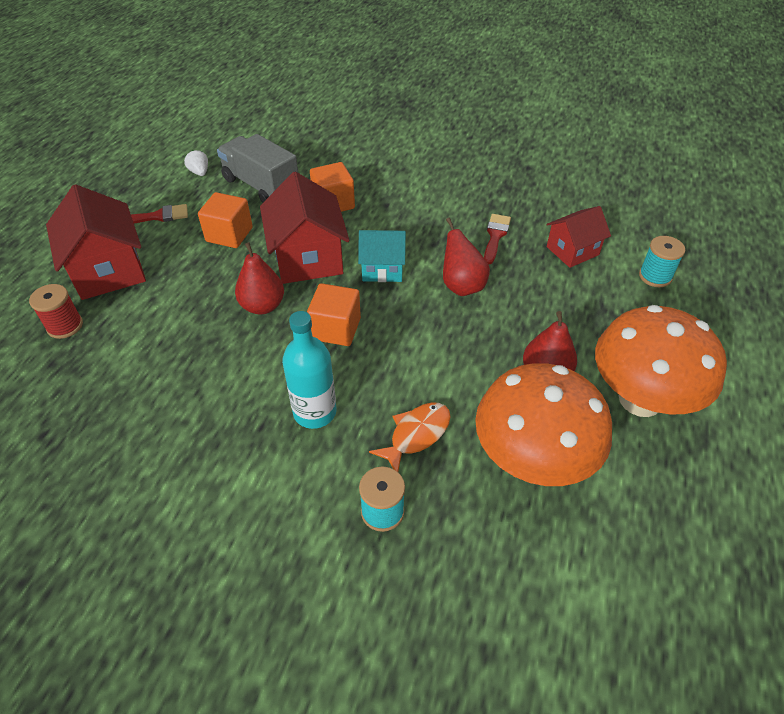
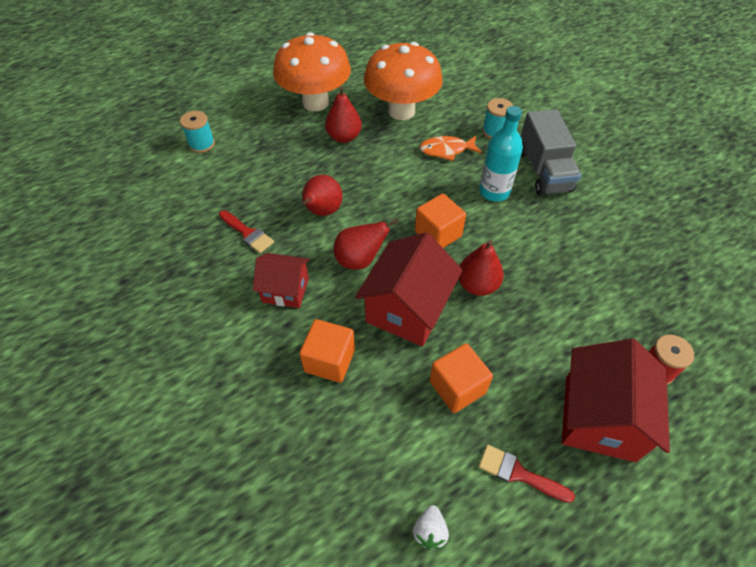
camera: 140 degrees left, 5 degrees up
grey truck [217,134,298,203] -> grey truck moved to [521,109,581,196]
turquoise house [358,230,406,282] -> red pear [333,219,399,270]
red brush [484,214,511,264] -> red brush turned 105 degrees counterclockwise [219,210,274,253]
red house [546,206,611,268] -> red house moved to [253,253,310,308]

